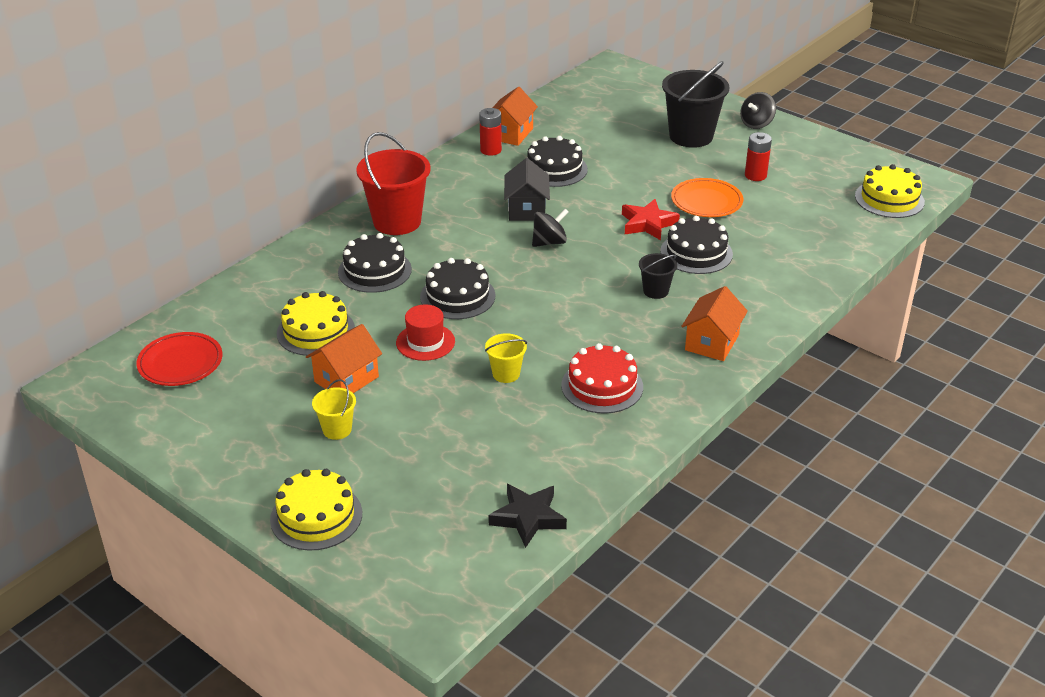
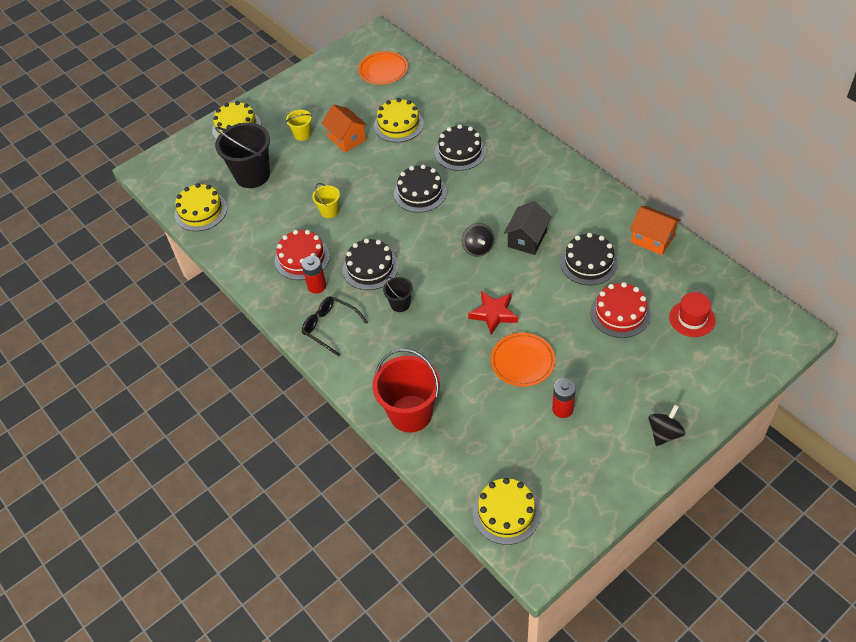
camera: 105 degrees right, 15 degrees up
red plate [136,332,222,386] -> orange plate [358,51,408,85]
red bucket [356,132,431,235] -> red bucket moved to [372,349,440,433]
red hat [396,304,455,361] -> red hat moved to [669,292,716,337]
red battery [479,108,502,156] -> red battery moved to [302,256,326,294]
black star [488,484,567,548] -> yellow cake [175,183,227,231]
black house [504,158,550,221] -> black house turned 75 degrees counterclockwise [504,201,551,255]
black cake [660,216,733,274] -> black cake moved to [343,238,399,290]
black bucket [662,61,729,148] -> black bucket moved to [215,123,270,188]
orange house [681,286,748,361] -> black glasses [302,296,368,356]
black spinning top [740,92,776,129] -> black spinning top turned 75 degrees clockwise [649,405,685,446]
none -> red cake [590,282,651,338]

